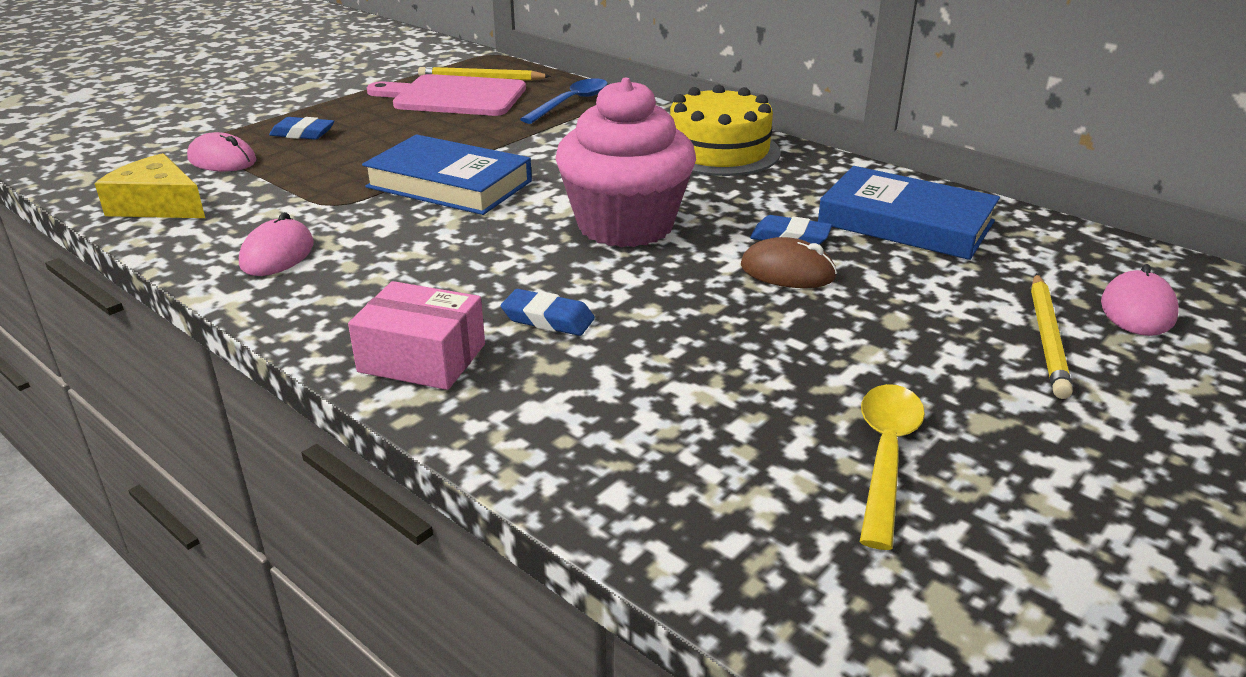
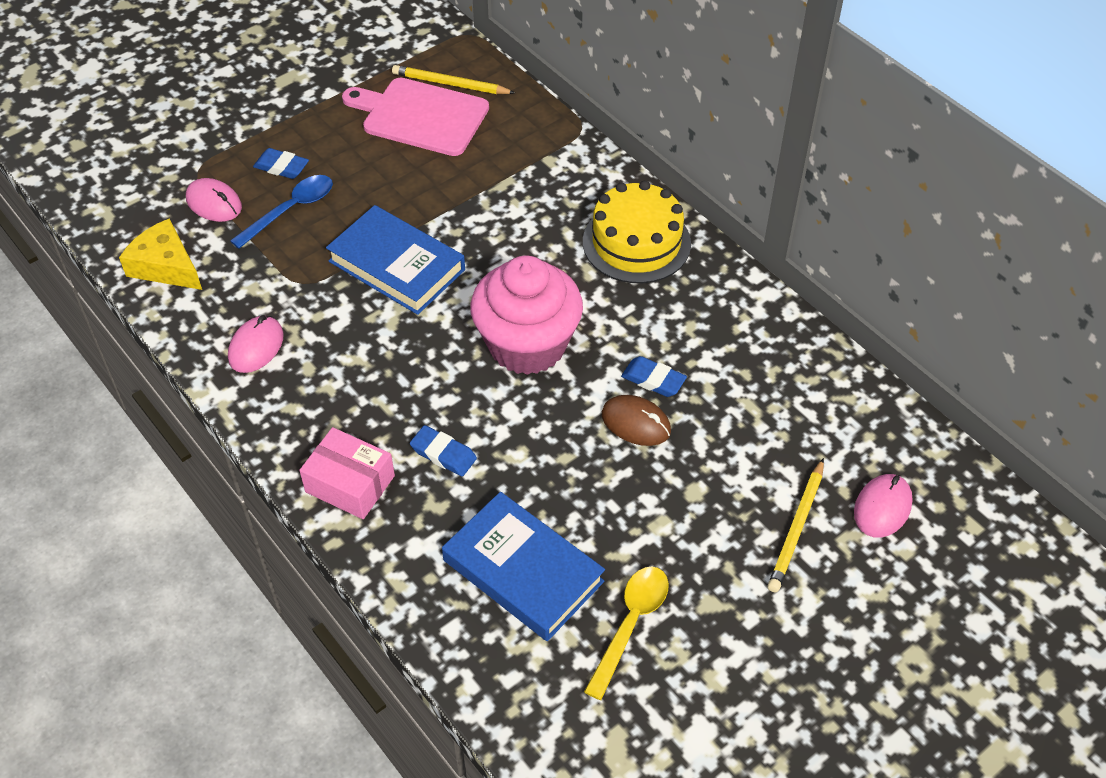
camera: 10 degrees right, 20 degrees up
blue spoon [520,78,608,124] -> blue spoon moved to [230,175,333,249]
blue book [818,166,1000,260] -> blue book moved to [442,492,605,641]

